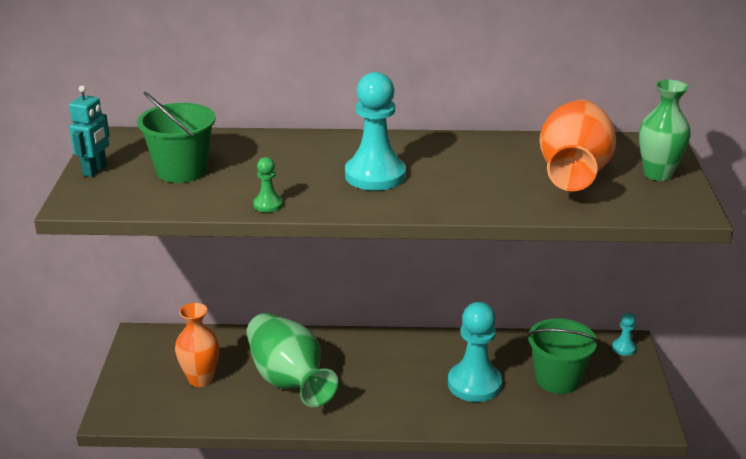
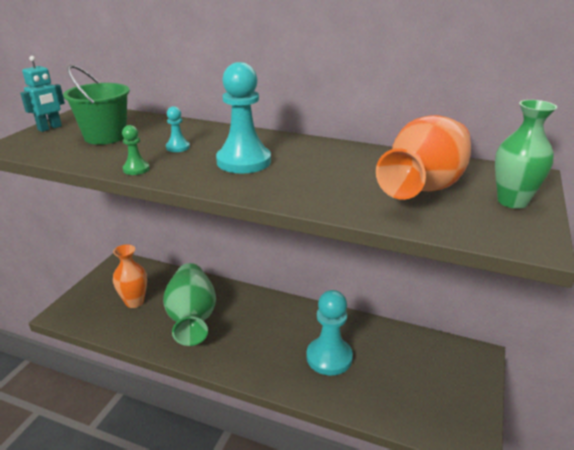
camera: 20 degrees right, 0 degrees up
green bucket [527,318,599,394] -> none
turquoise pawn [612,313,637,356] -> turquoise pawn moved to [166,106,190,152]

